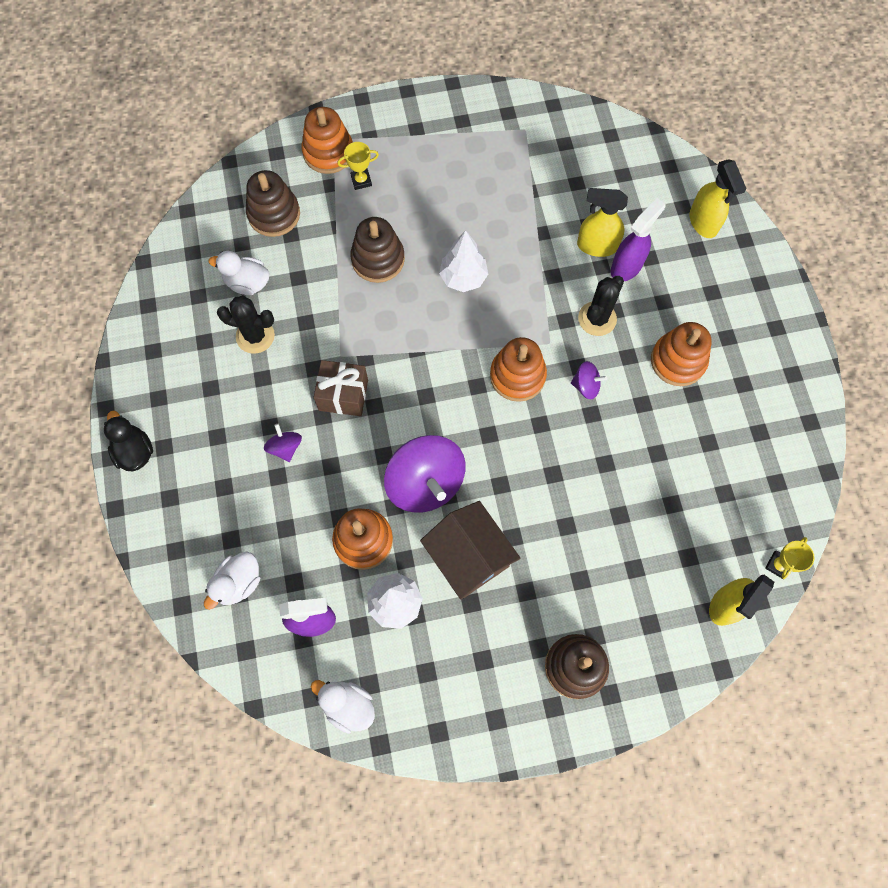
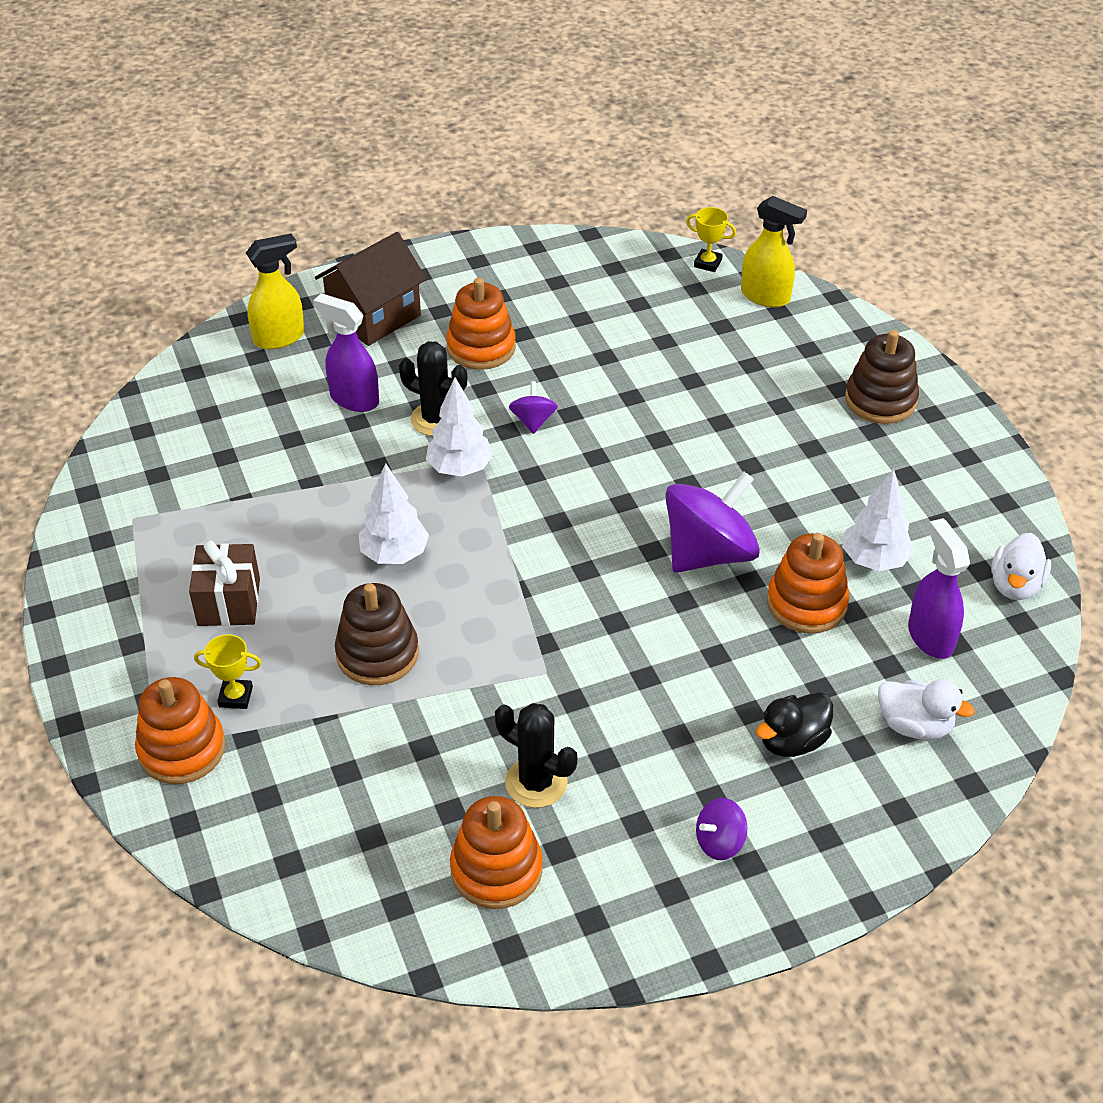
camera: 100 degrees left, 25 degrees down
black duck [104,411,153,471] -> black duck moved to [756,692,833,757]
white duck [209,251,270,295] -> none
black cactus [217,295,275,354] -> black cactus turned 60 degrees counterclockwise [495,703,577,808]
brown stacking toy [246,170,300,237] -> none
purple spinning top [264,424,302,462] -> purple spinning top moved to [696,798,747,860]
brown gift [314,360,368,416] -> brown gift moved to [189,540,260,626]
yellow trophy [337,142,379,190] -> yellow trophy turned 60 degrees counterclockwise [194,634,262,709]
brown house [420,501,520,600] -> brown house moved to [315,232,427,346]
orange stacking toy [490,337,547,402] -> orange stacking toy moved to [450,796,543,909]
yellow spray bottle [577,188,628,257] -> none
none -> white tree [426,378,493,477]

